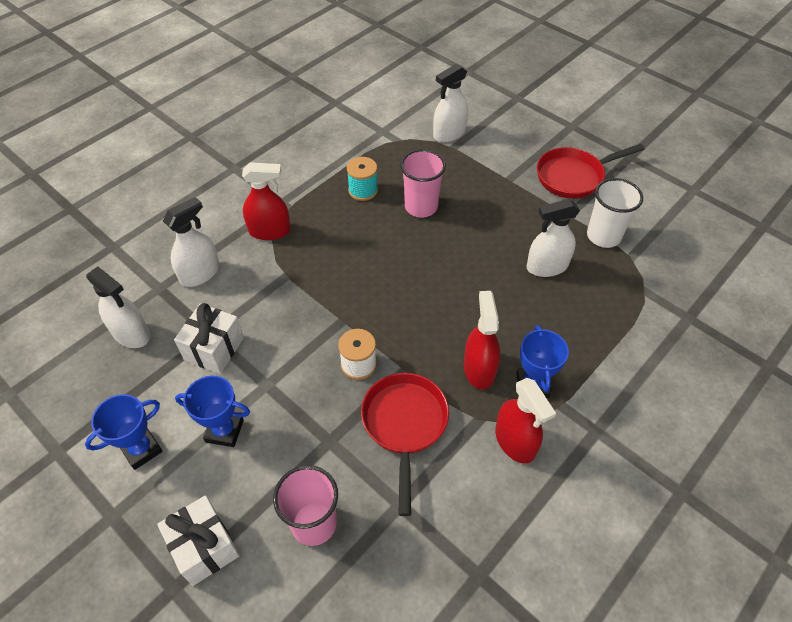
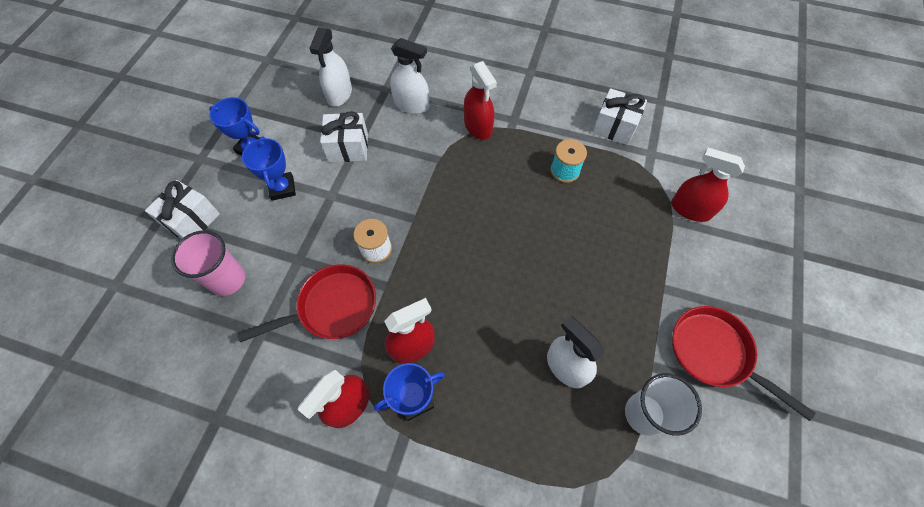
camera: 65 degrees right, 10 degrees up
pink cup [400,149,446,217] -> none
white spray bottle [433,63,468,142] -> red spray bottle [671,148,745,222]
none -> white gift [592,88,647,145]

